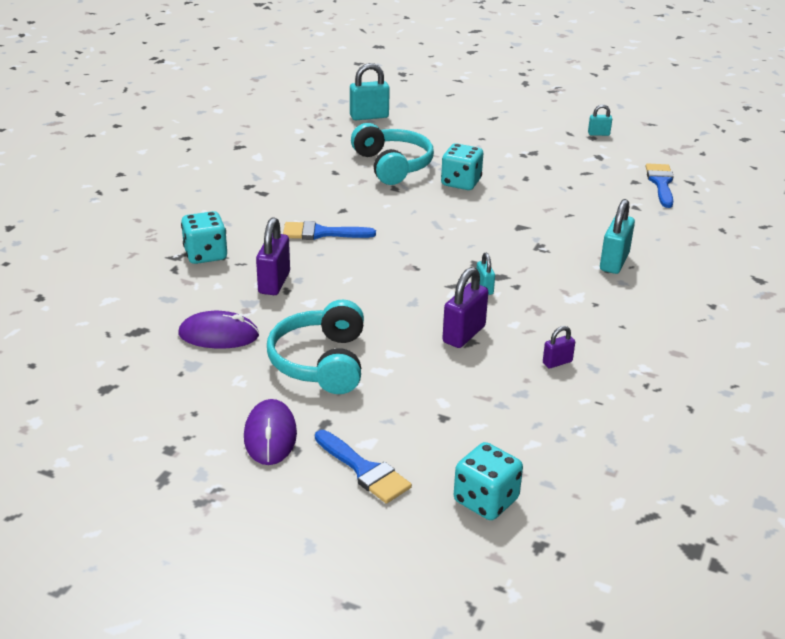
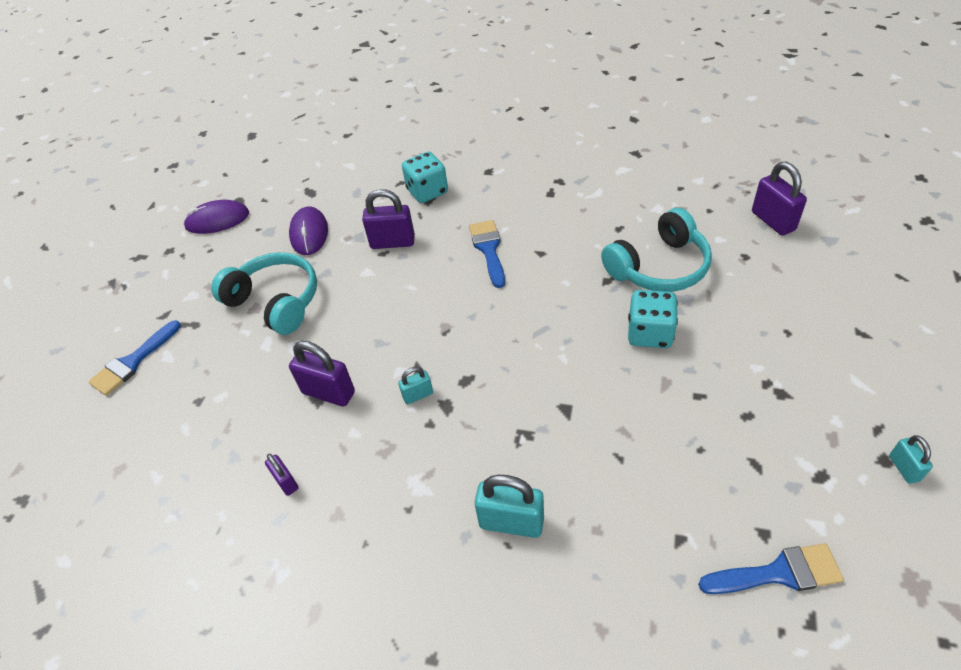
camera: 85 degrees right, 15 degrees up
purple mouse [244,399,297,465] -> purple mouse moved to [183,200,249,234]
turquoise headphones [267,300,364,394] -> turquoise headphones turned 45 degrees clockwise [211,252,317,335]
turquoise padlock [350,63,390,120] -> purple padlock [752,162,807,236]
turquoise dice [454,442,523,520] -> none

